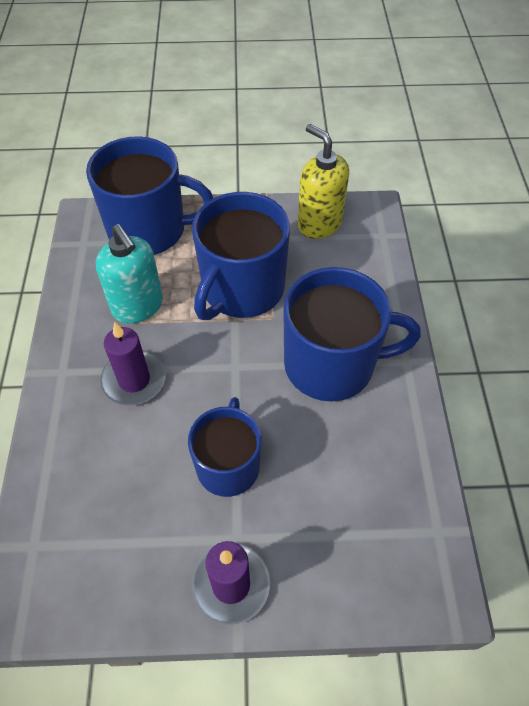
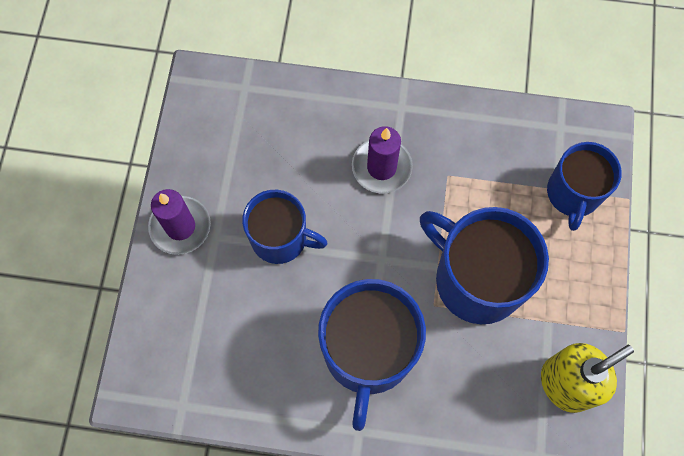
camera: 100 degrees right, 15 degrees up
blue mug [86,136,213,255] -> blue mug [547,142,622,231], size x0.64
turquoise soap dispenser [96,224,163,323] -> none

